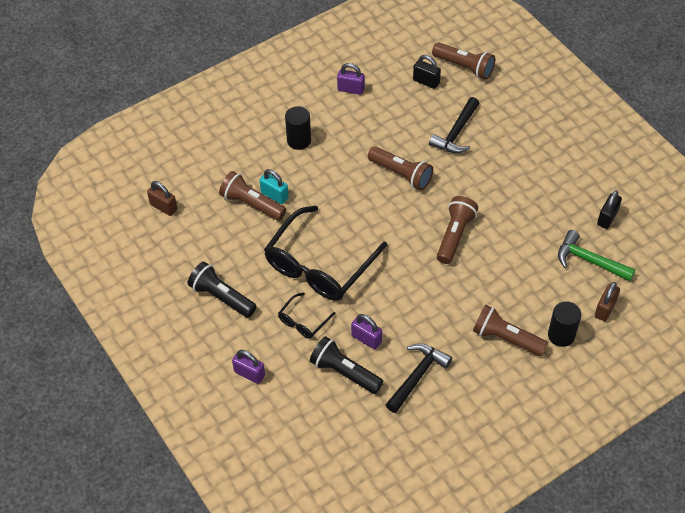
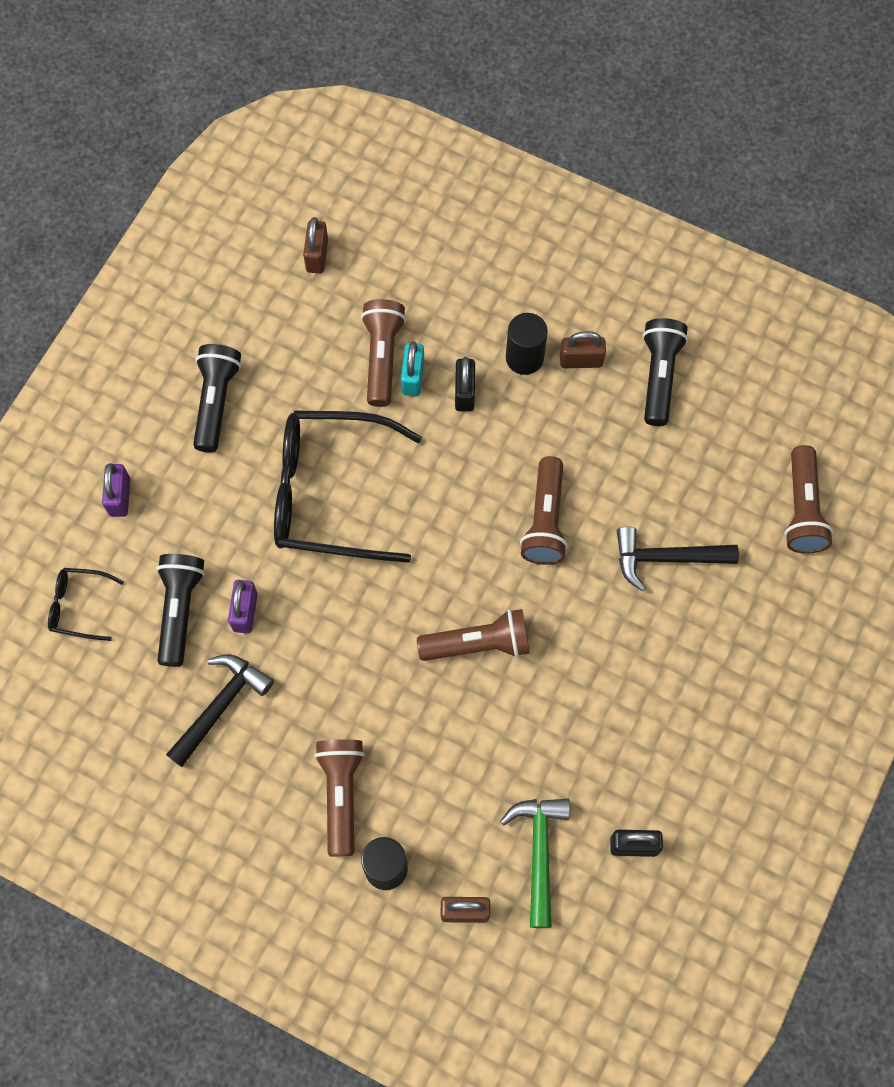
camera: 60 degrees right, 15 degrees up
black glasses [278,292,336,339] -> black glasses moved to [48,568,124,641]
purple padlock [337,63,365,95] -> black flashlight [643,318,688,426]
black hammer [385,343,452,413] -> black hammer turned 60 degrees counterclockwise [166,654,274,767]
black padlock [413,55,441,89] -> black padlock moved to [455,357,475,412]
none -> brown padlock [560,331,606,368]

